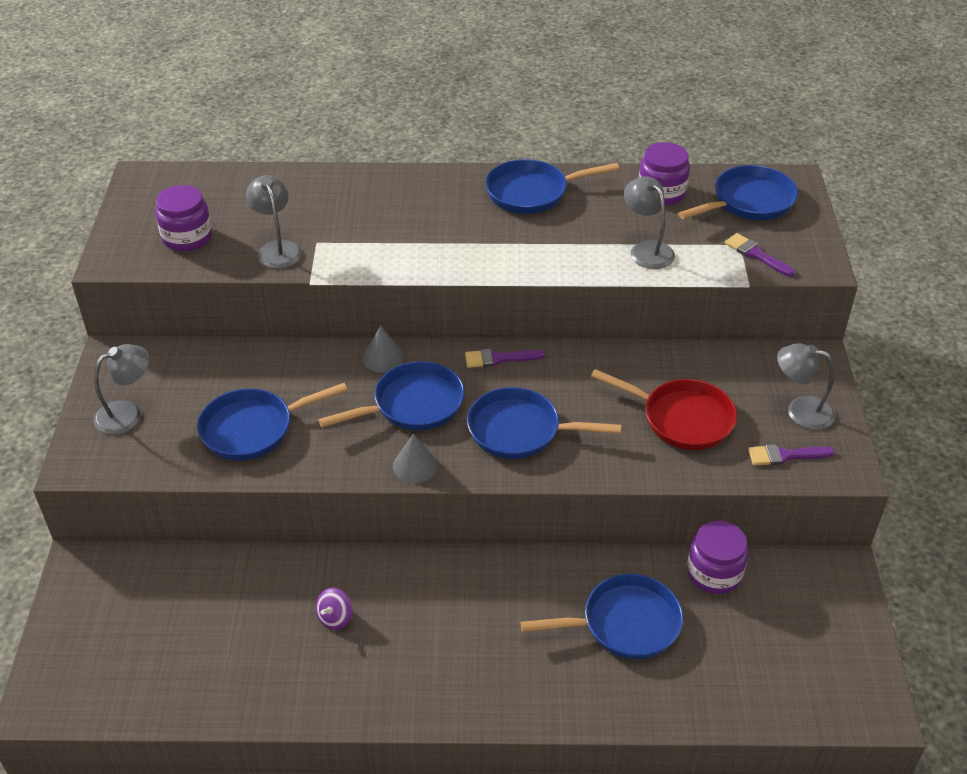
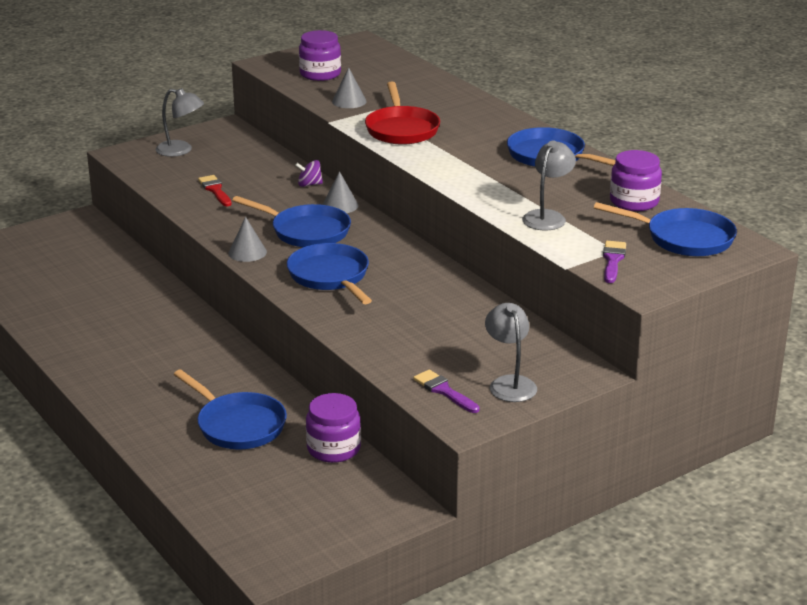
camera: 55 degrees right, 15 degrees down
blue pan [197,383,348,460] -> red brush [198,175,232,206]
grey lamp [246,175,302,269] -> grey cone [332,68,367,108]
purple spinning top [316,588,352,630] -> purple spinning top moved to [295,160,323,187]
purple brush [465,349,544,368] -> none
red pan [591,369,737,450] -> red pan moved to [365,82,440,145]

